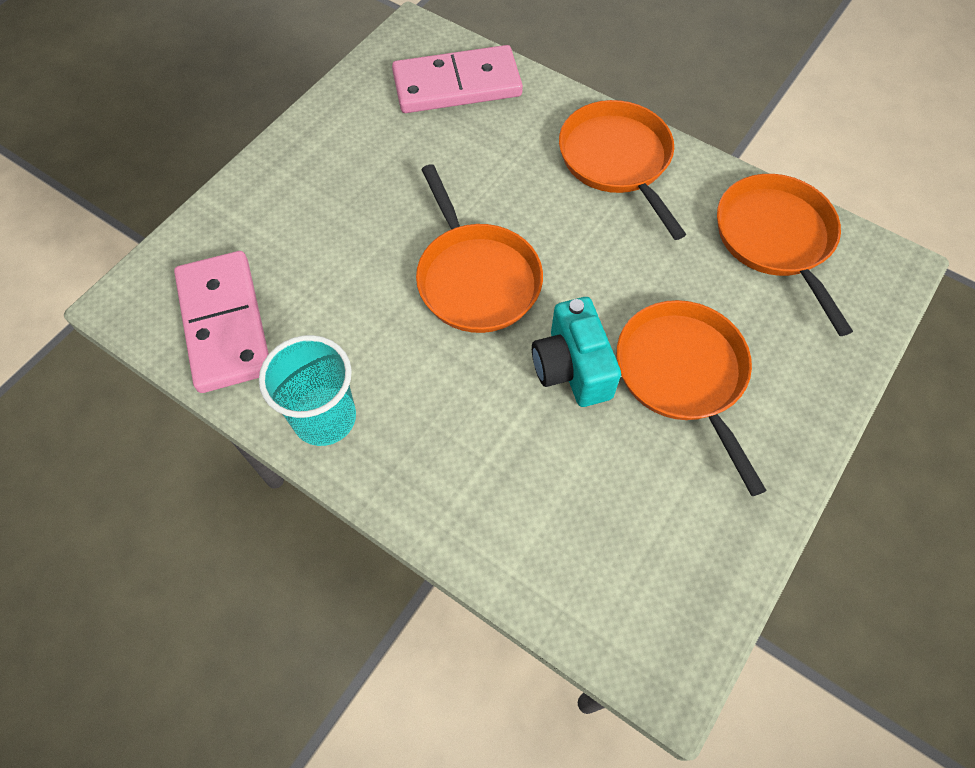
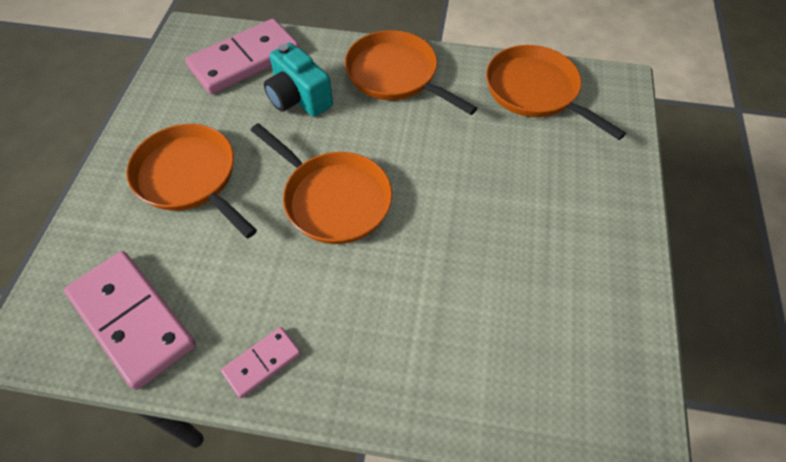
camera: 25 degrees left, 5 degrees down
turquoise cup [259,335,356,446] -> pink domino [221,327,301,399]
turquoise camera [532,297,621,407] -> turquoise camera moved to [264,43,333,117]
orange pan [617,300,767,496] -> orange pan moved to [126,124,257,238]

